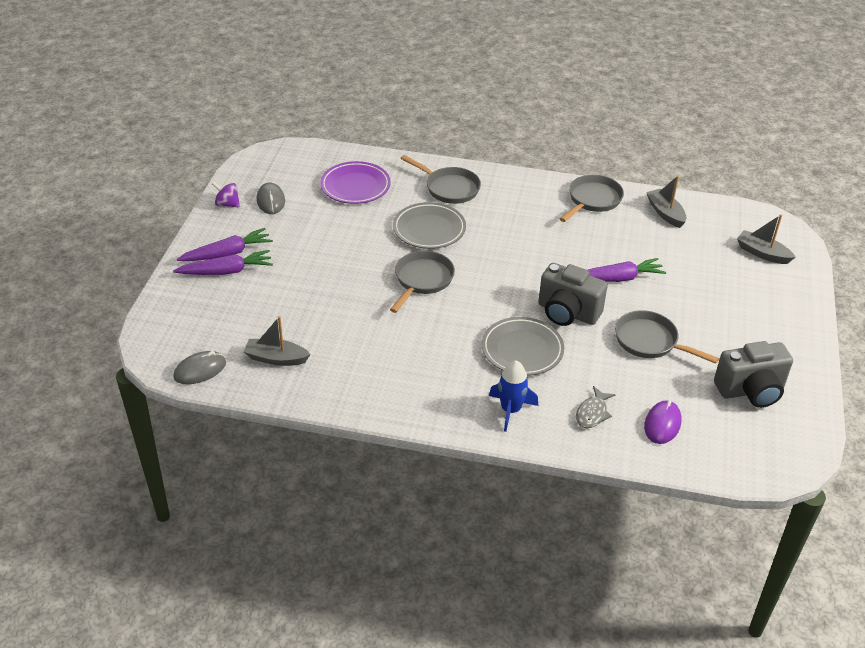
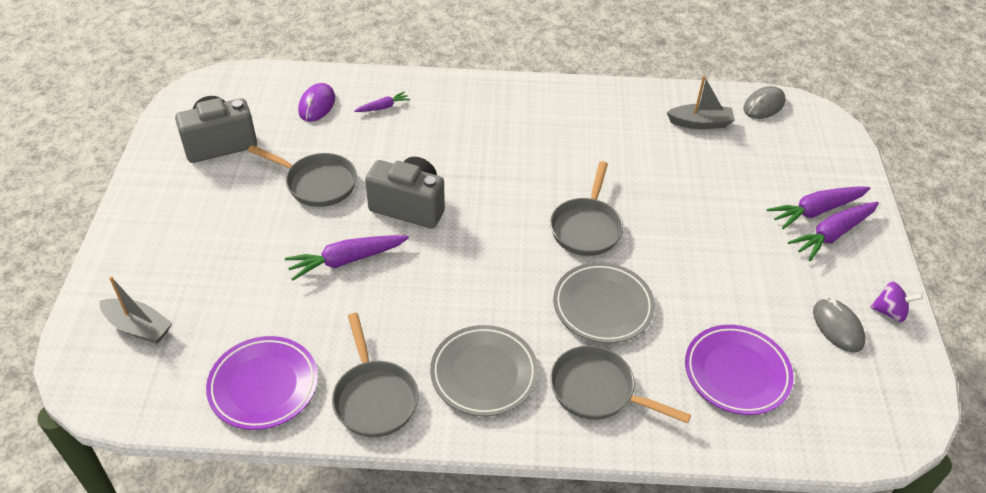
camera: 170 degrees right, 5 degrees up
grey plate [482,317,564,376] -> grey plate moved to [430,325,538,416]
blue rocket [489,361,538,432] -> none
grey pan [560,175,624,222] -> grey pan turned 45 degrees counterclockwise [332,313,419,437]
grey fish [576,386,615,428] -> purple carrot [354,91,410,112]
grey boat [646,176,686,228] -> purple plate [206,336,318,430]

